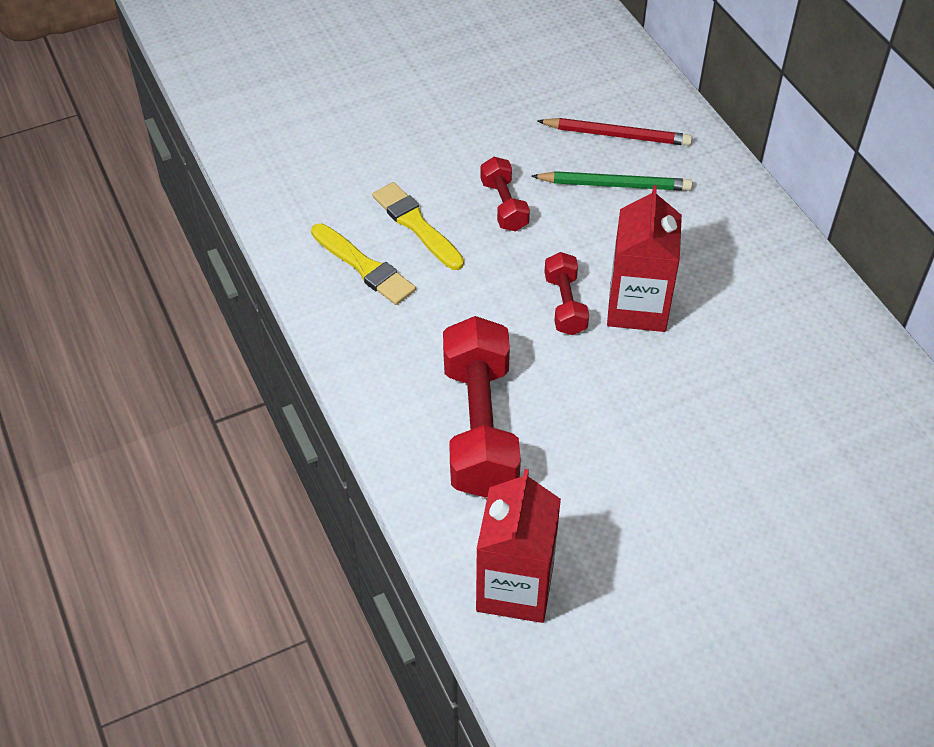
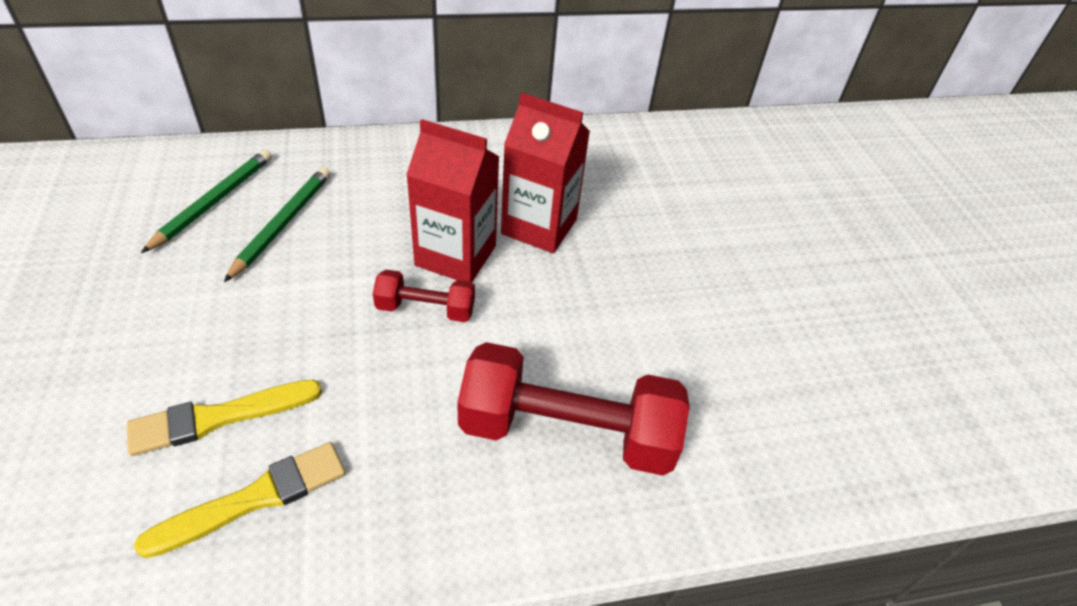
camera: 80 degrees left, 5 degrees down
red carton [476,469,561,623] -> red carton moved to [501,93,590,253]
red dumbbell [481,157,530,231] -> none
red pencil [538,118,692,146] -> green pencil [141,150,272,253]

